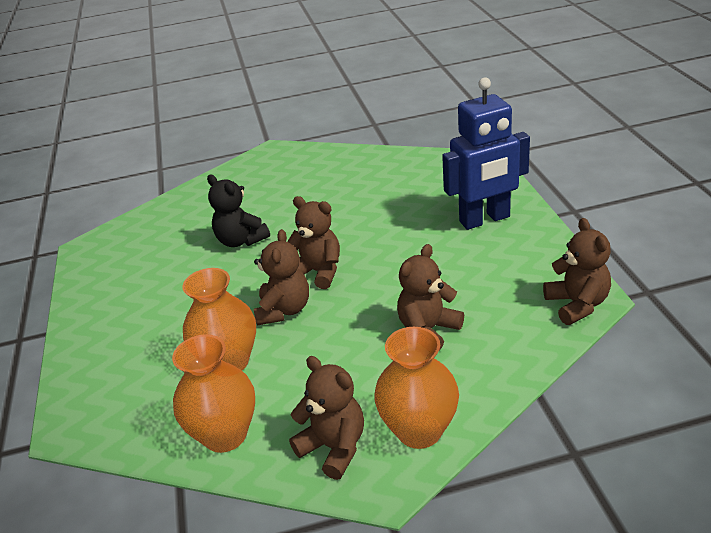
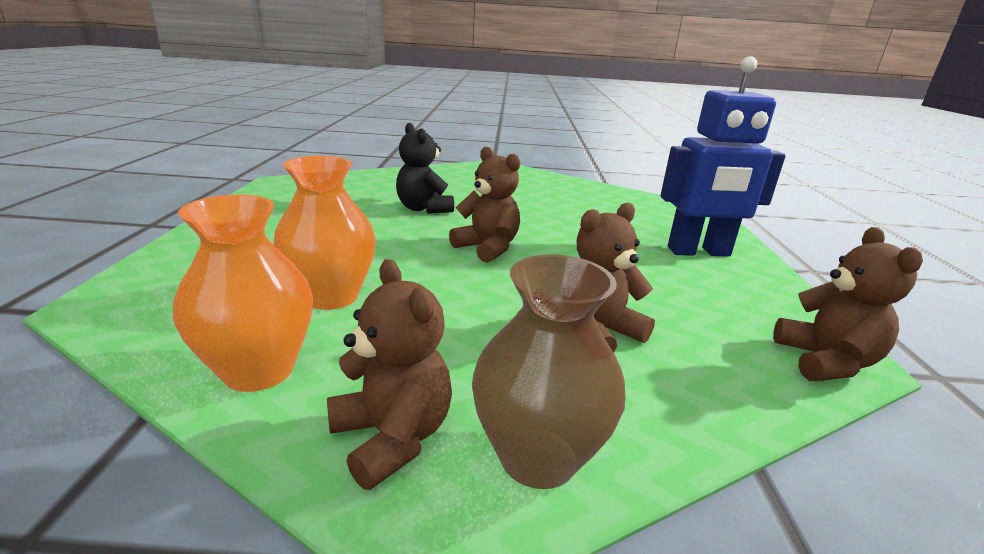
camera: 10 degrees right, 10 degrees down
brown teddy bear [254,229,309,325] -> none
orange vase [374,327,459,449] -> brown vase [472,254,626,489]

